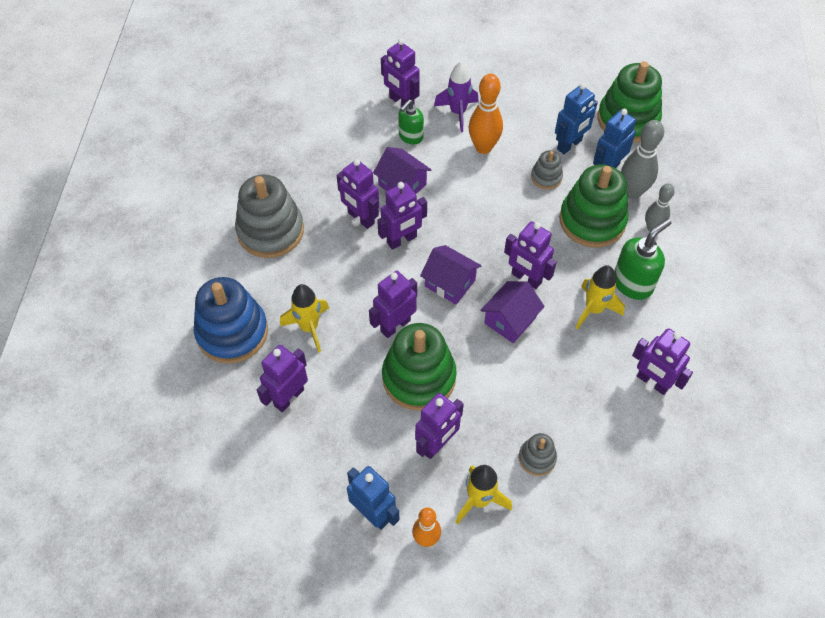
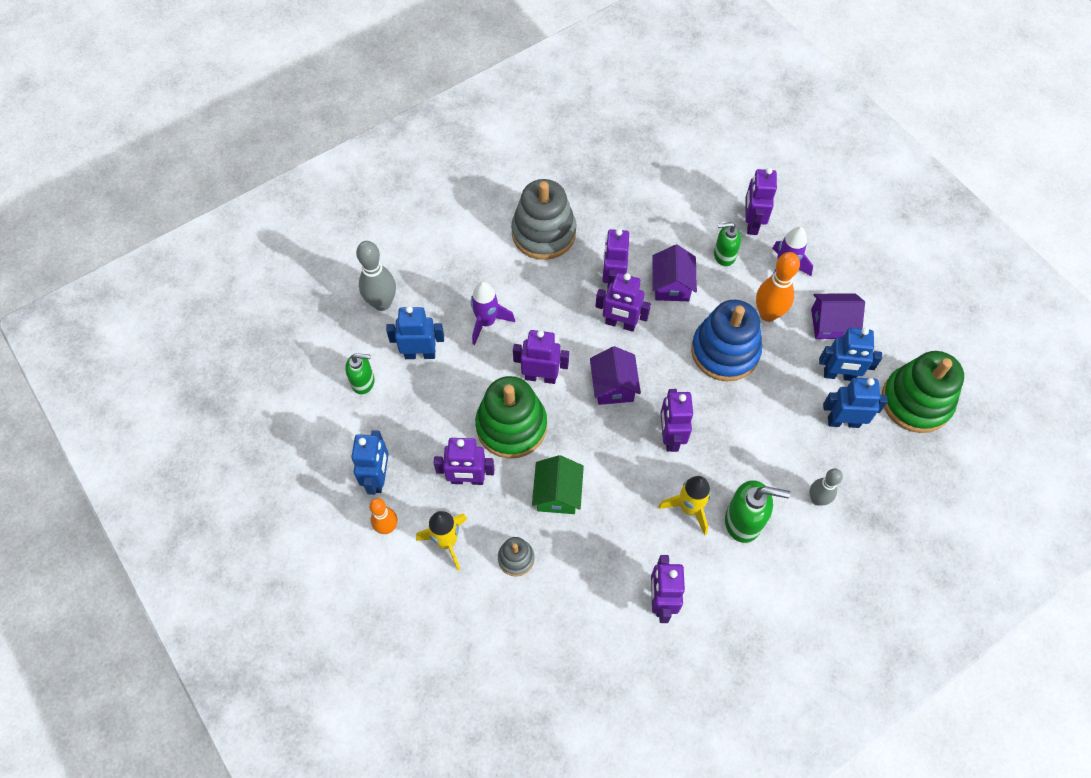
camera: 50 degrees right, 5 degrees up
blue stacking toy [194,277,268,363] -> blue stacking toy moved to [691,300,762,382]
purple robot [257,345,308,412] -> blue robot [386,306,444,359]
yellow rocket [280,284,329,353] -> purple rocket [471,281,515,345]
purple house [480,281,545,343] -> purple house moved to [811,294,865,339]
grey stacking toy [531,151,563,190] -> none
green stacking toy [559,164,628,247] -> none
grey bowling pin [621,120,664,199] -> grey bowling pin moved to [356,241,396,311]
none -> green soap dispenser [345,353,374,394]
none -> green house [532,455,584,514]

